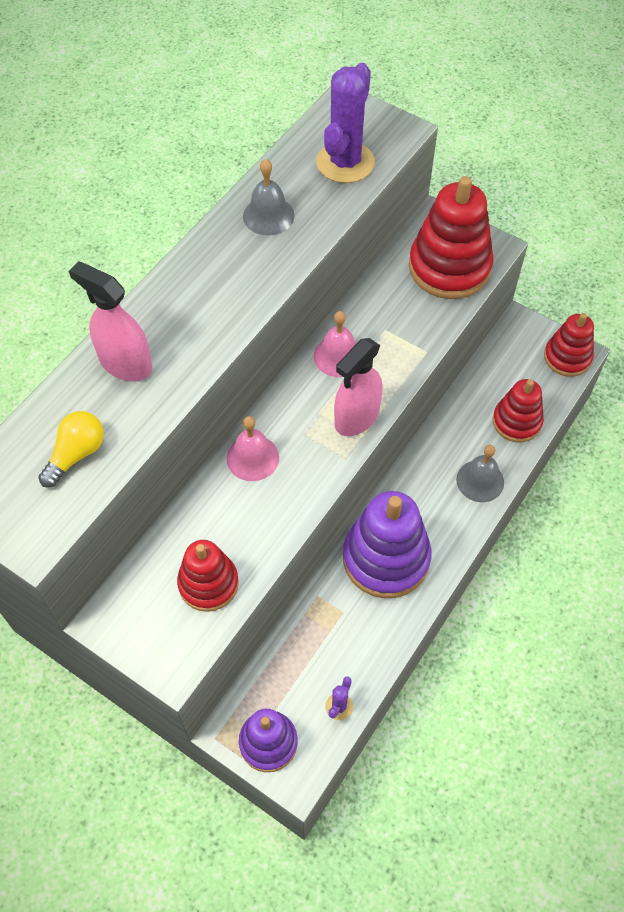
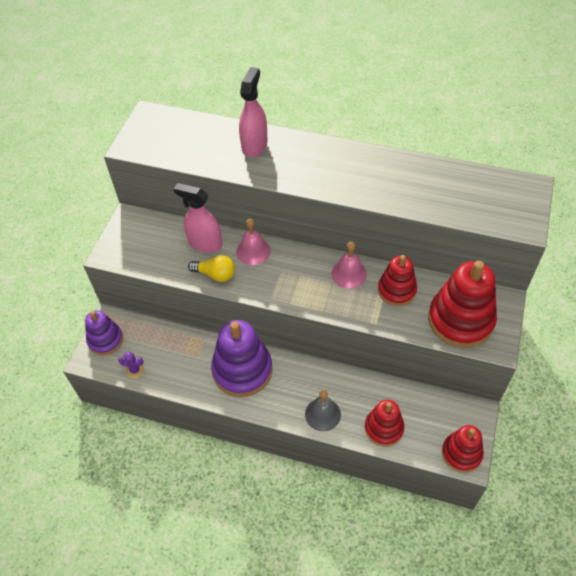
camera: 75 degrees right, 5 degrees down
yellow light bulb [38,411,104,488] -> yellow light bulb moved to [188,255,235,282]
red stacking toy [177,540,239,612] -> red stacking toy moved to [378,255,417,306]
grey bell [243,159,295,235] -> none
purple cactus [316,63,375,183] -> none
pink spray bottle [334,338,383,436] -> pink spray bottle moved to [174,183,222,253]

